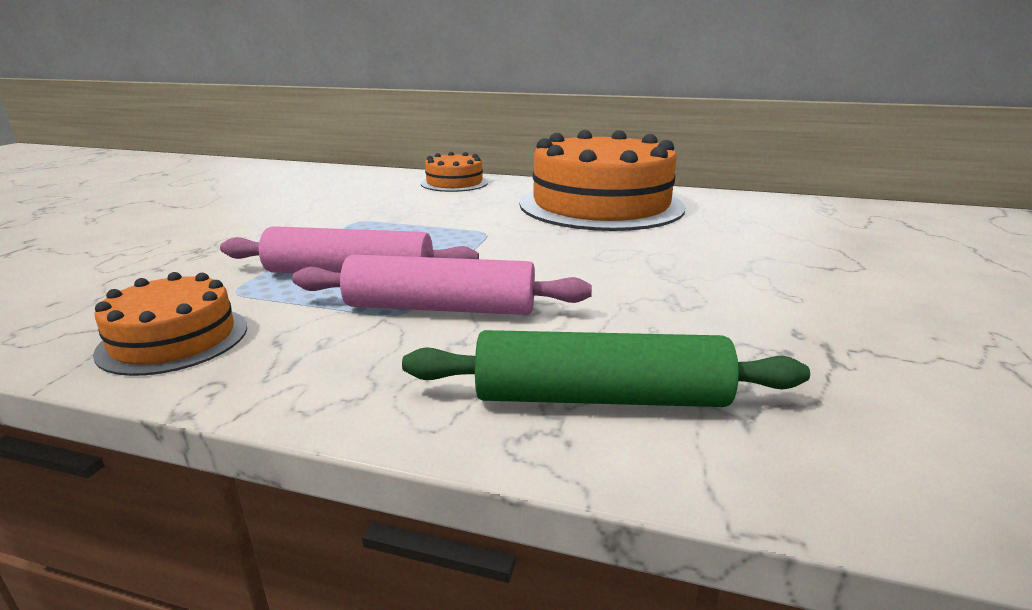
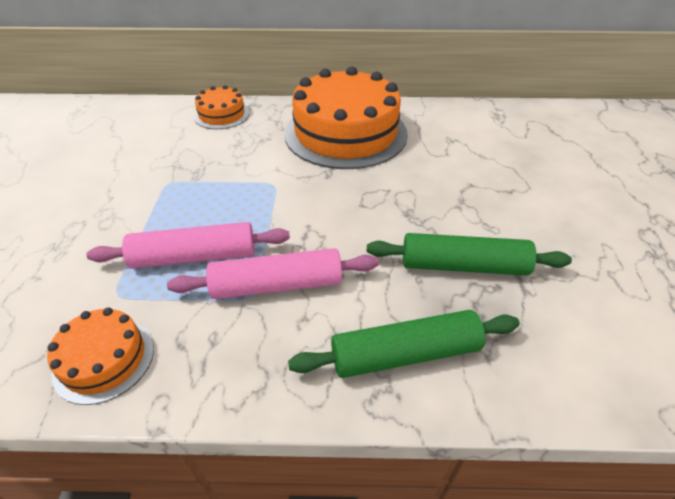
camera: 15 degrees left, 20 degrees up
none -> green rolling pin [366,233,572,276]

